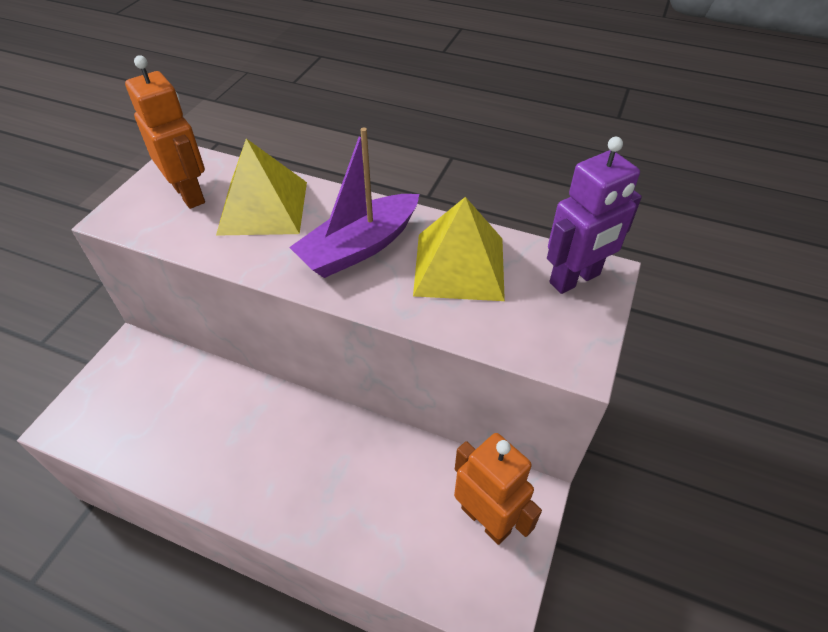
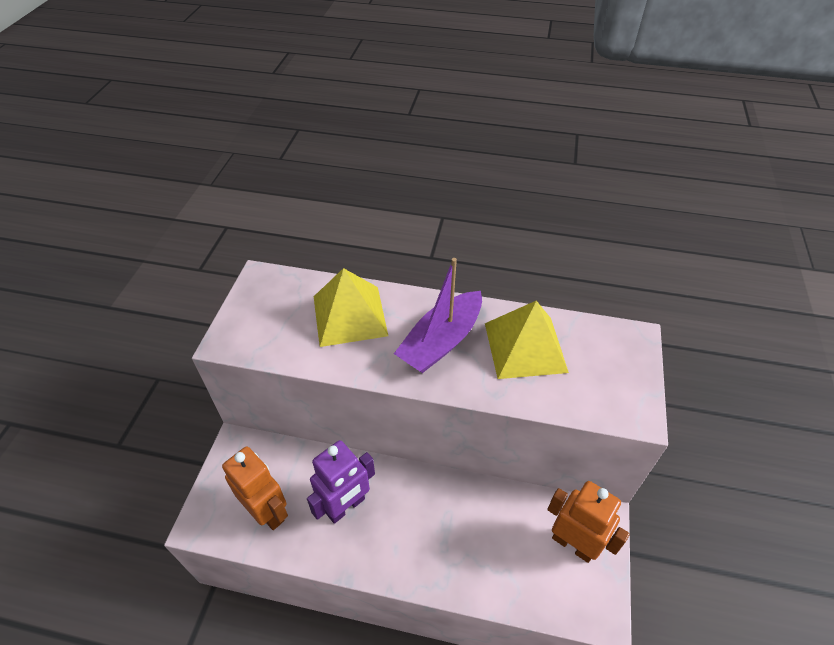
camera: 10 degrees left, 0 degrees up
orange robot [125,55,205,209] -> orange robot moved to [222,446,288,530]
purple robot [547,137,642,294] -> purple robot moved to [307,440,375,524]

